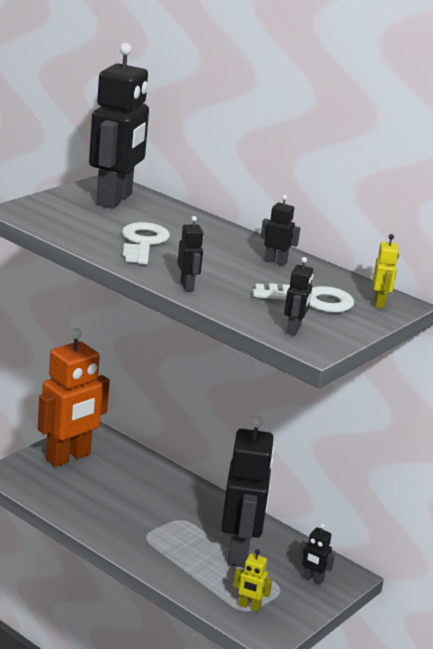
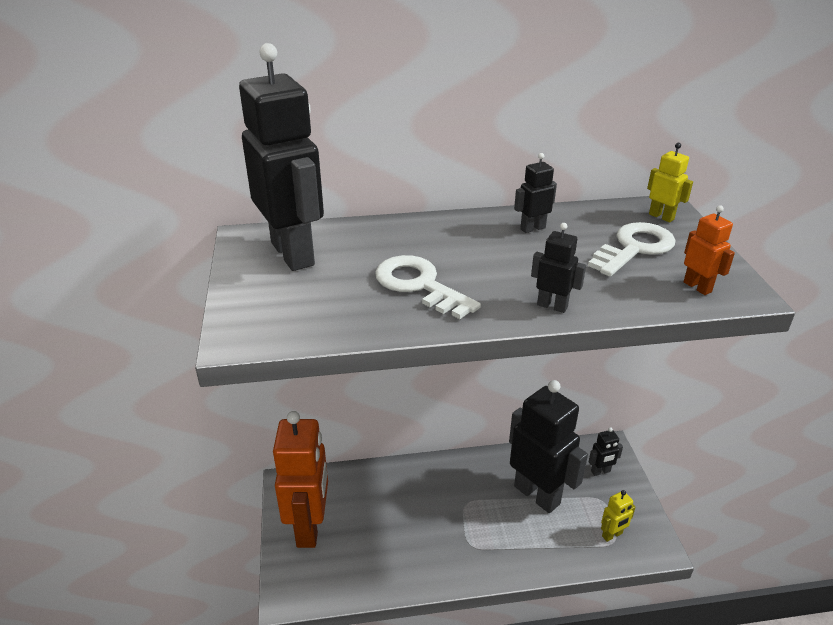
camera: 45 degrees left, 10 degrees up
black robot [284,257,313,335] -> orange robot [683,205,735,295]

